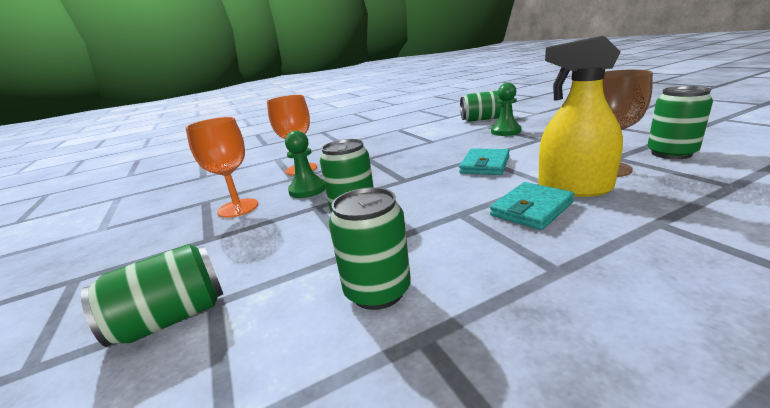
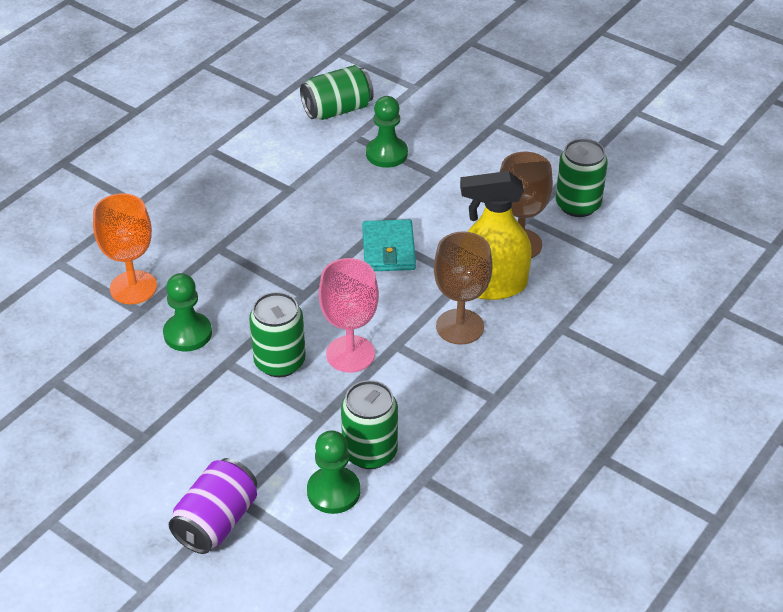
camera: 30 degrees left, 20 degrees up
green can [81,244,223,347] -> purple can [169,458,257,554]
orange goblet [185,117,258,218] -> none
turquoise wallet [490,182,574,230] -> brown goblet [434,231,493,345]
none -> green pawn [307,430,360,514]
none -> pink goblet [319,258,379,373]

